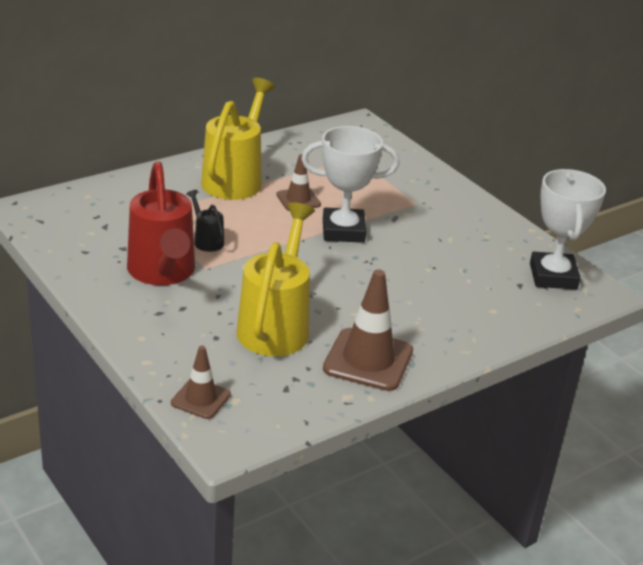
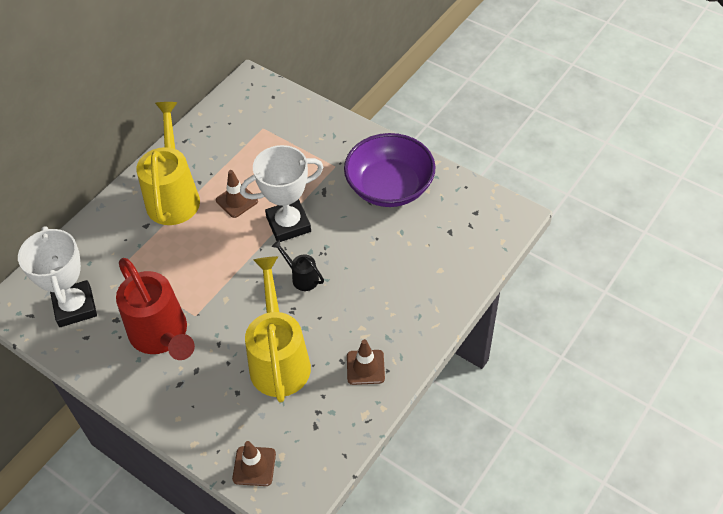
camera: 15 degrees left, 20 degrees up
black watering can [186,190,224,252] -> black watering can moved to [272,240,324,291]
brown traffic cone [323,269,413,391] -> brown traffic cone [347,339,385,385], size x0.58
white trophy [530,169,606,290] -> white trophy moved to [18,226,97,327]
none -> purple bowl [344,133,436,207]

